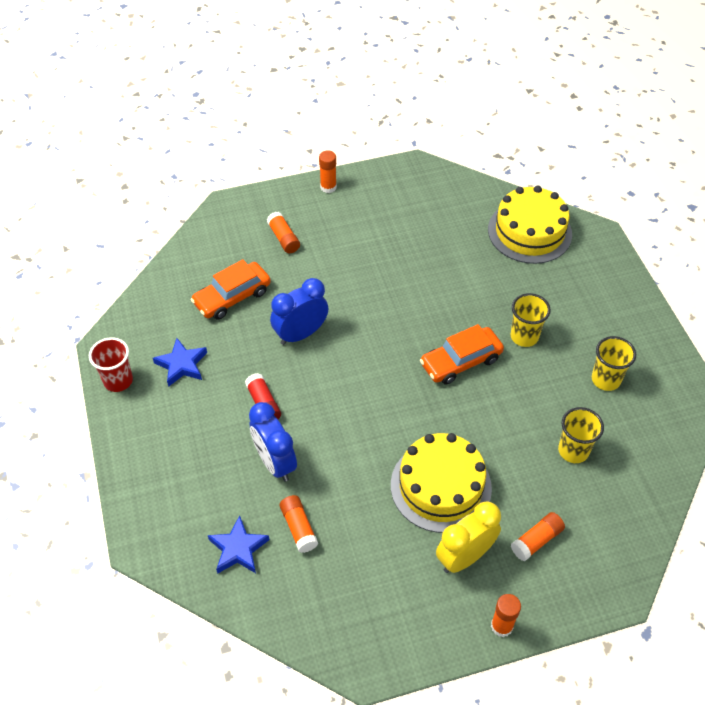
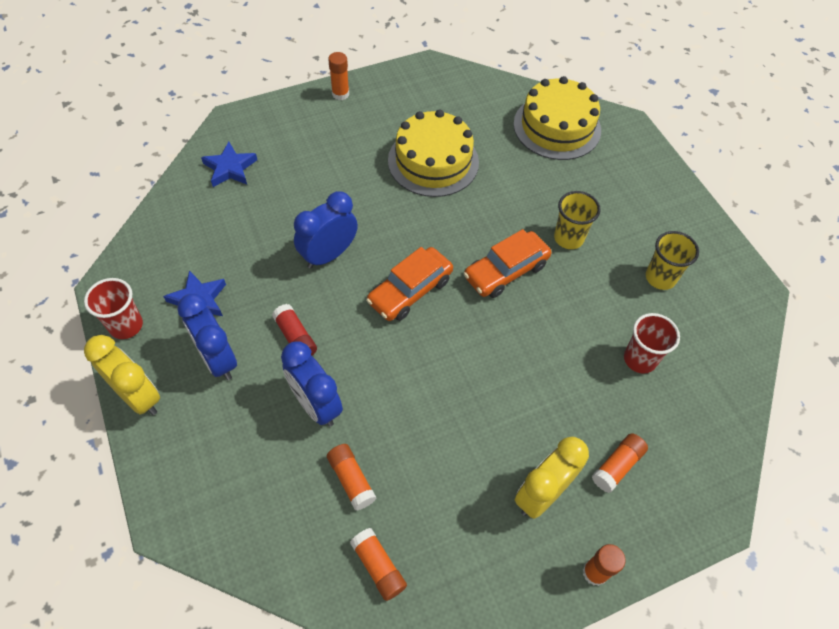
camera: 10 degrees left, 5 degrees up
orange car [191,259,271,320] -> orange car moved to [366,247,453,321]
blue star [208,515,270,574] -> blue star moved to [201,142,257,187]
orange glue stick [267,212,300,253] -> orange glue stick moved to [350,528,407,601]
yellow cake [391,433,492,533] -> yellow cake moved to [388,109,479,197]
yellow cup [558,407,604,463] -> red cup [624,313,680,374]
none -> yellow clock [84,335,160,415]
none -> blue clock [177,294,237,380]

